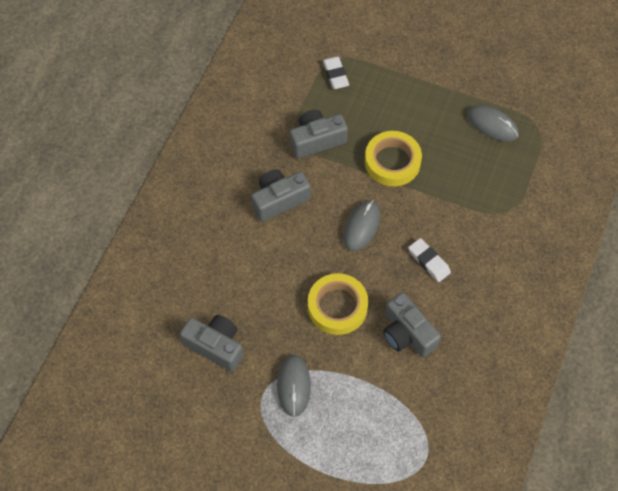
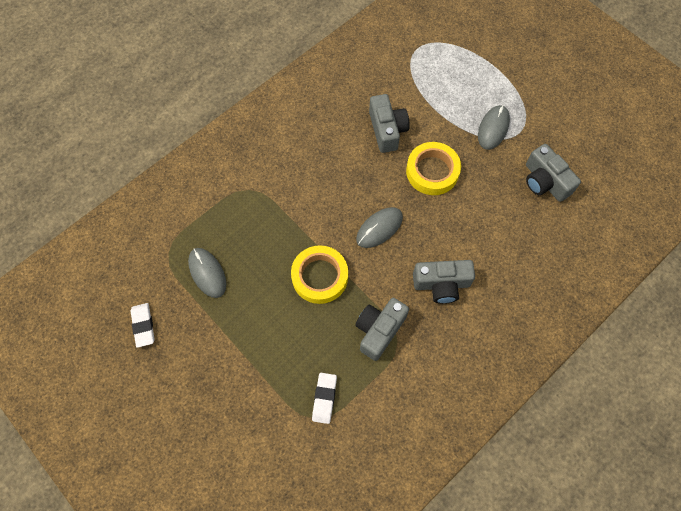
camera: 155 degrees left, 5 degrees up
grey camera [290,110,348,159] -> grey camera turned 120 degrees clockwise [355,298,409,361]
white eraser [409,238,451,282] -> white eraser moved to [131,303,155,348]

